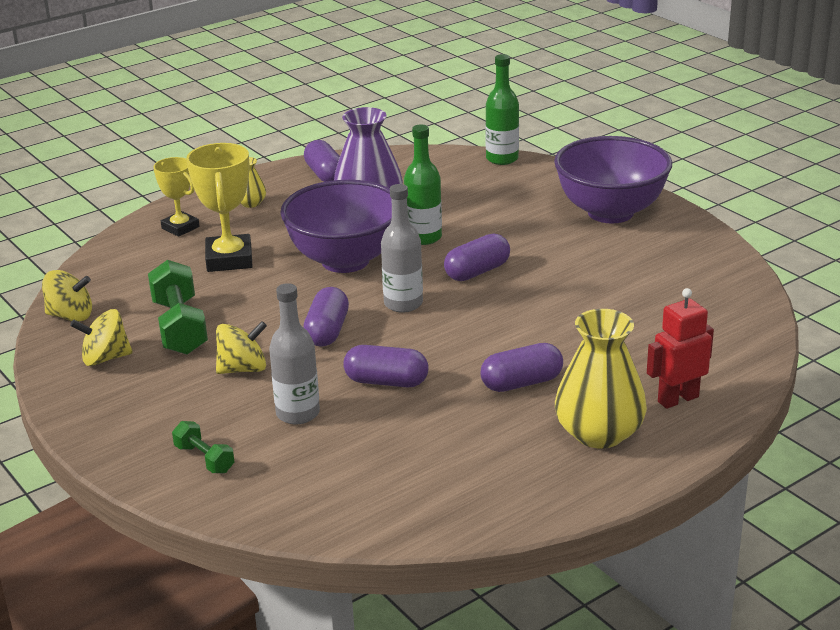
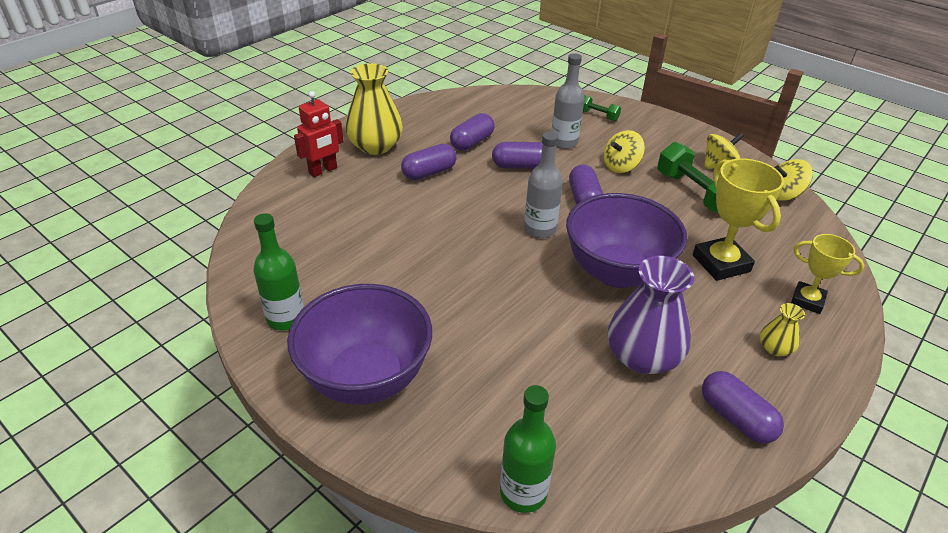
camera: 165 degrees right, 10 degrees up
green bottle [404,125,442,245] -> green bottle moved to [254,213,304,330]
purple capsule [444,233,510,281] -> purple capsule moved to [450,113,495,151]

